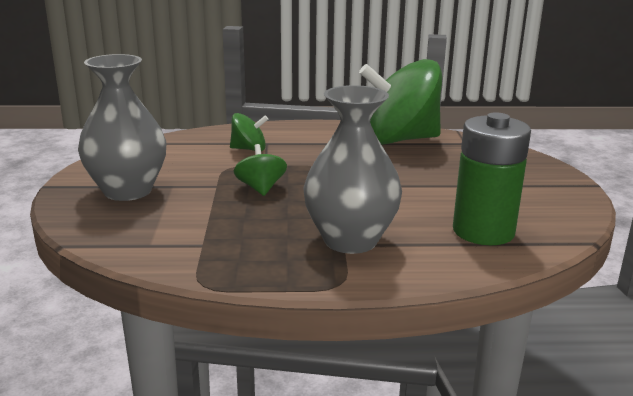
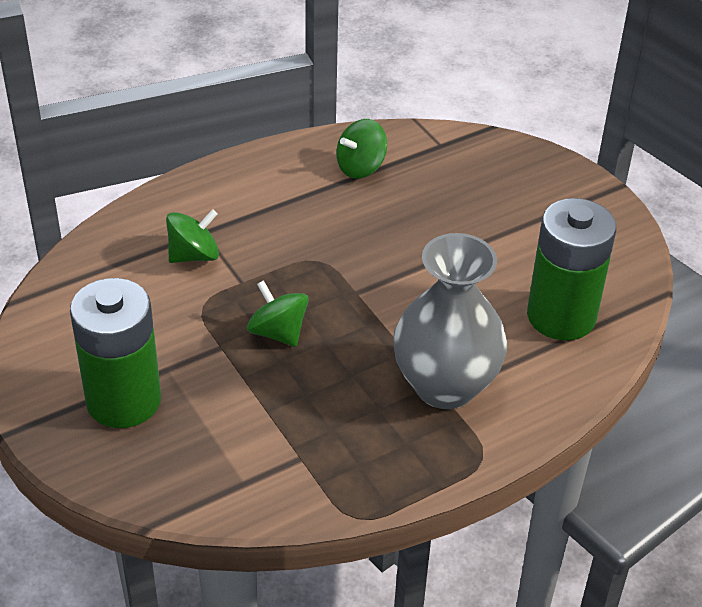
camera: 30 degrees left, 20 degrees up
grey vase [78,54,166,201] -> green battery [70,278,161,428]
green spinning top [359,59,442,145] -> green spinning top [336,119,387,179], size x0.44

